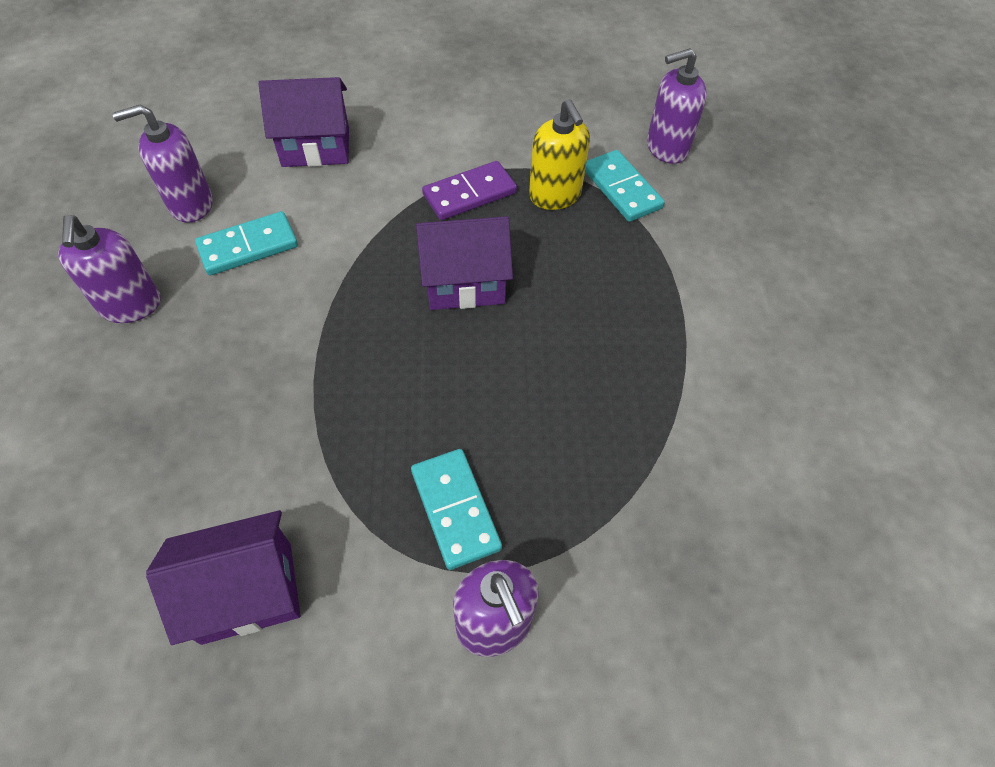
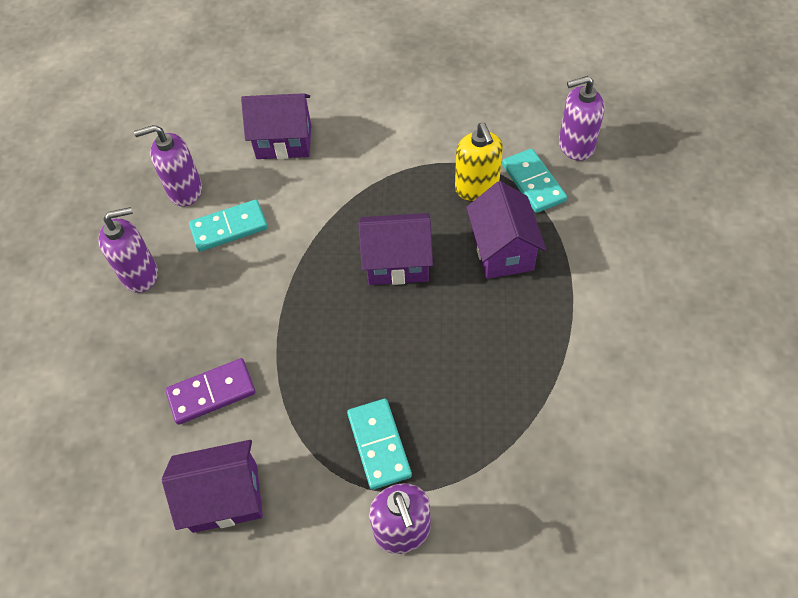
camera: 10 degrees right, 0 degrees up
purple soap dispenser [58,215,161,323] -> purple soap dispenser turned 105 degrees counterclockwise [98,207,158,293]
purple domino [422,161,517,220] -> purple domino moved to [165,358,255,425]
none -> purple house [466,181,546,279]

